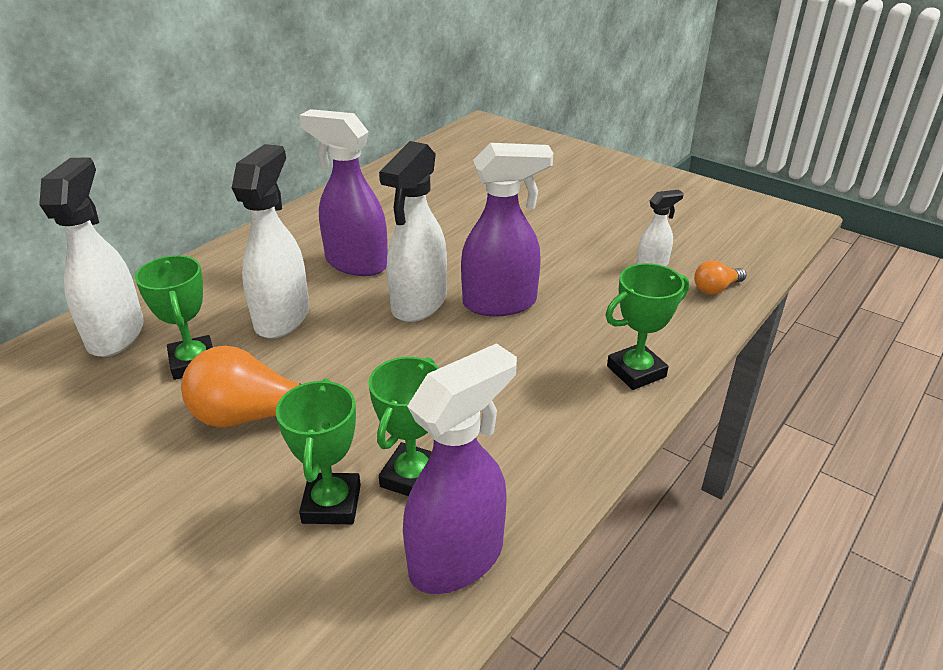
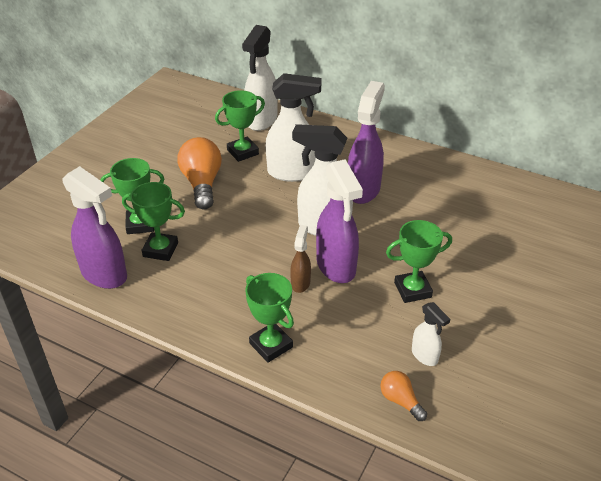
camera: 80 degrees right, 5 degrees up
white spray bottle [39,158,144,357] -> white spray bottle turned 120 degrees clockwise [242,25,278,131]
none -> brown spray bottle [290,225,311,293]
none -> green trophy [386,220,452,303]

